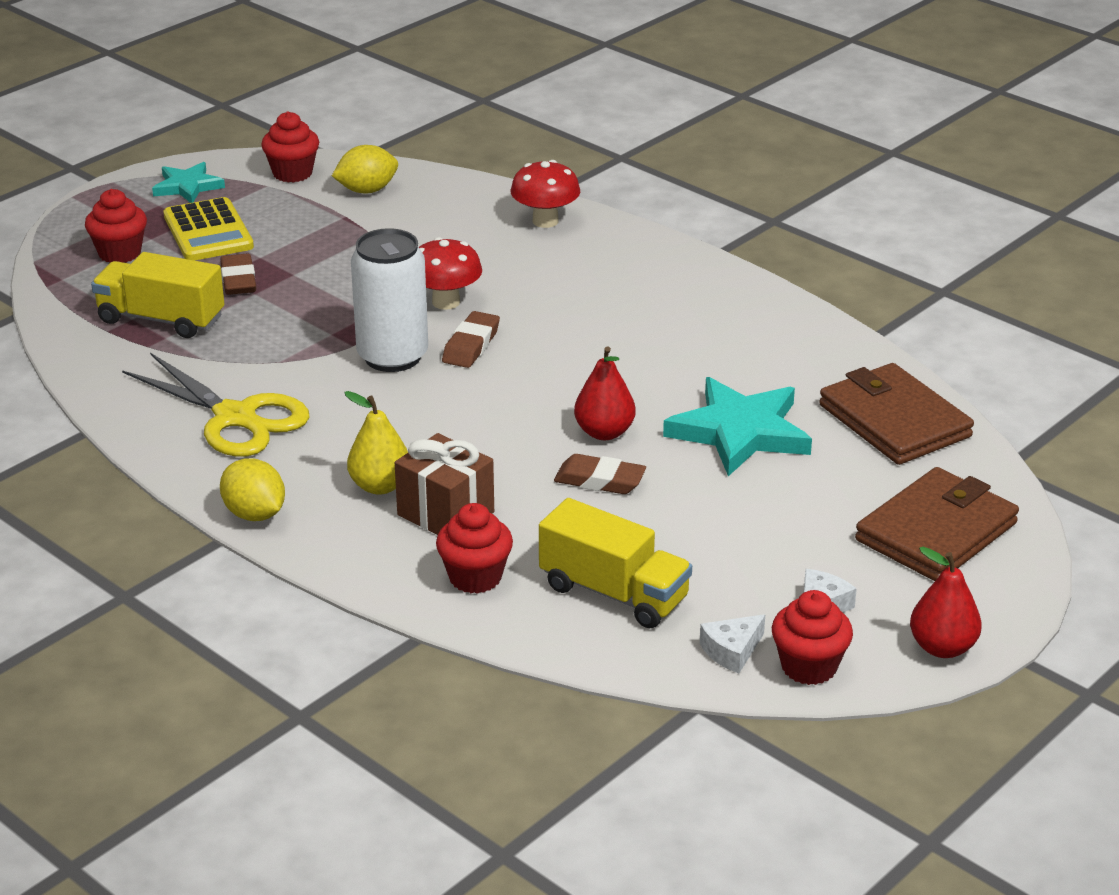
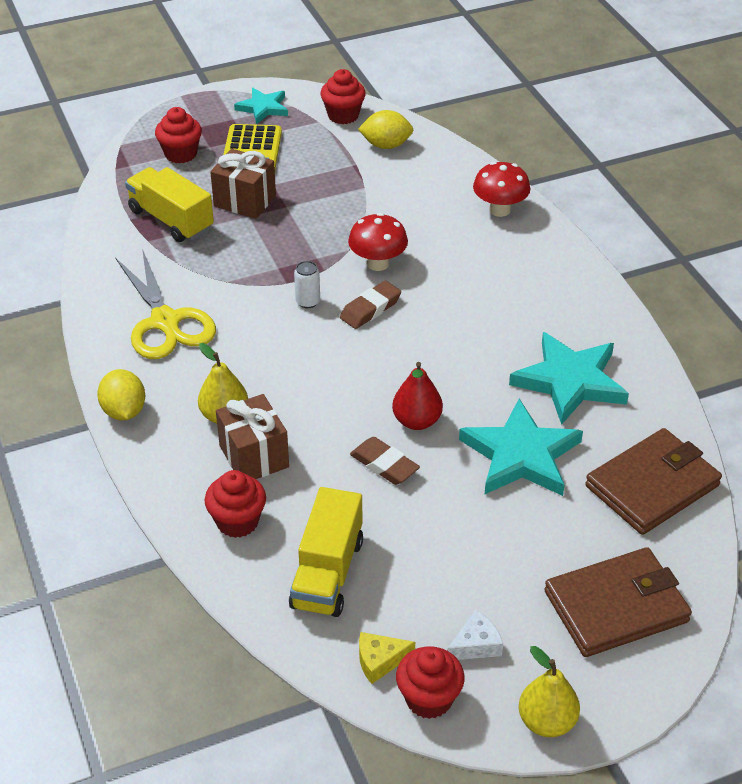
camera: 25 degrees right, 10 degrees up
brown eraser [220,254,256,295] -> brown gift [210,149,276,219]
white can [351,228,428,372] -> white can [294,261,320,308], size x0.44
yellow truck [539,498,692,628] -> yellow truck turned 45 degrees clockwise [289,487,363,617]
white cheese [700,614,765,673] -> yellow cheese [359,632,415,684]
brown wallet [819,363,974,465] -> brown wallet turned 60 degrees clockwise [585,428,722,535]
red pear [910,547,982,658] -> yellow pear [519,646,580,737]
none -> turquoise star [509,332,629,425]

